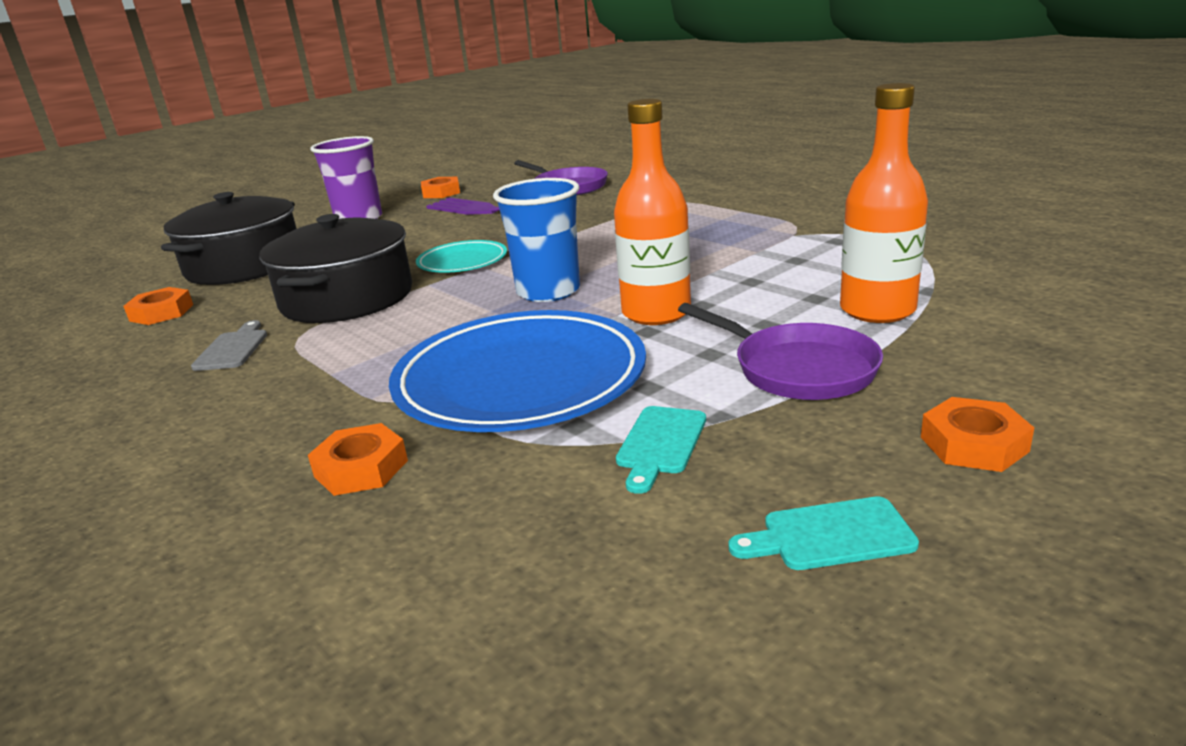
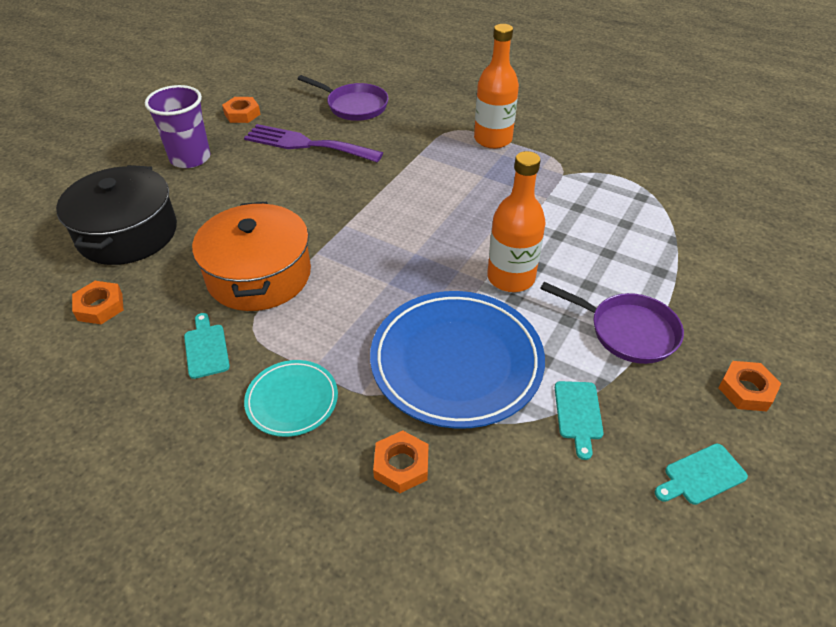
camera: 20 degrees left, 20 degrees up
grey cutting board [191,320,267,371] -> turquoise cutting board [184,313,230,379]
black pot [259,214,412,323] -> orange pot [192,202,311,311]
turquoise plate [416,240,507,273] -> turquoise plate moved to [244,360,338,437]
blue cup [493,178,580,302] -> none
orange bottle [840,83,928,323] -> orange bottle moved to [474,24,519,149]

